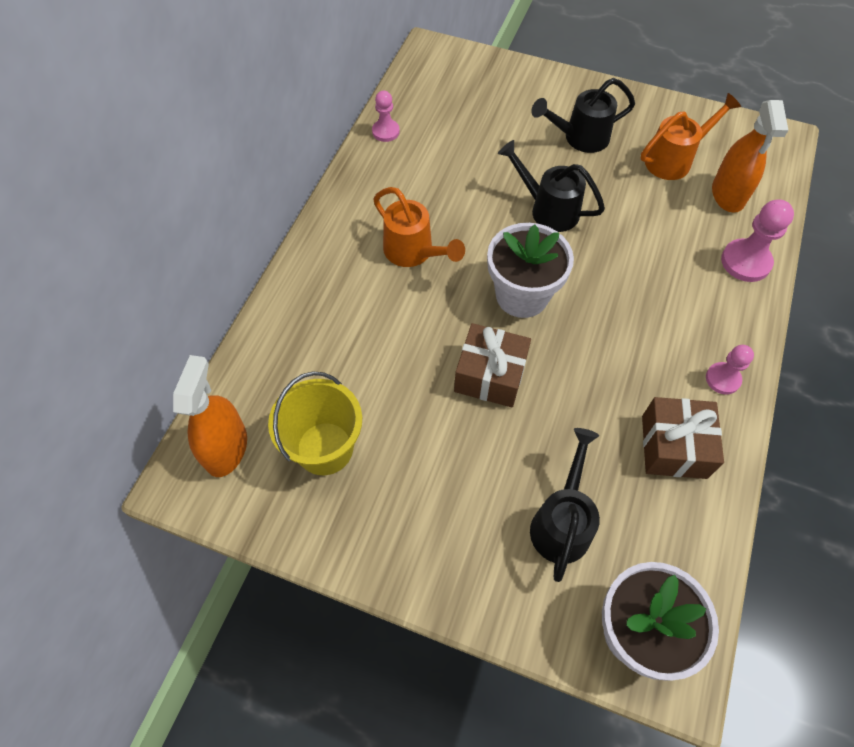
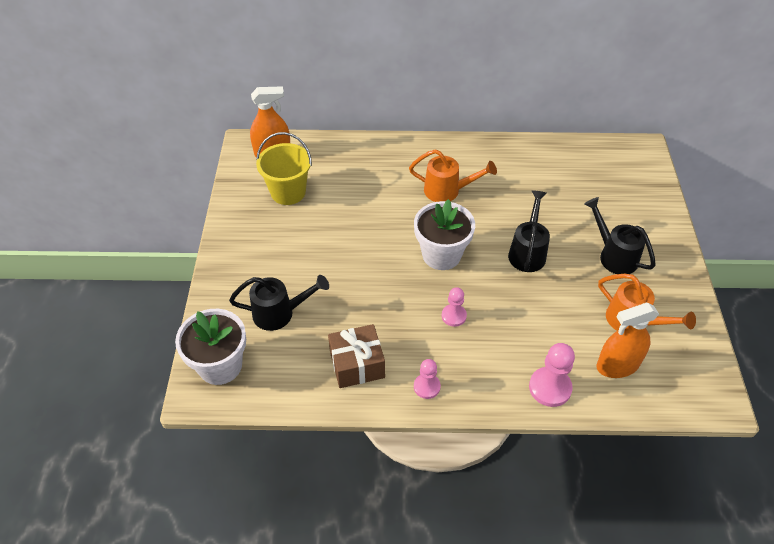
camera: 70 degrees right, 10 degrees down
pink pawn [372,91,400,142] -> pink pawn moved to [442,287,467,327]
orange watering can [373,187,465,267] -> orange watering can turned 105 degrees counterclockwise [409,149,497,202]
brown gift [454,323,531,408] -> none

